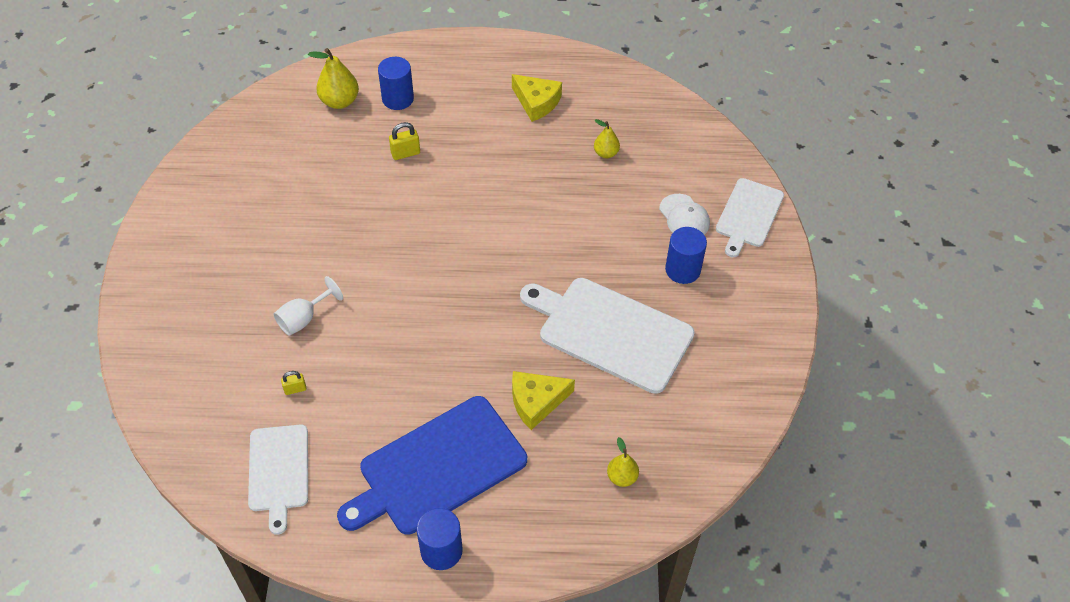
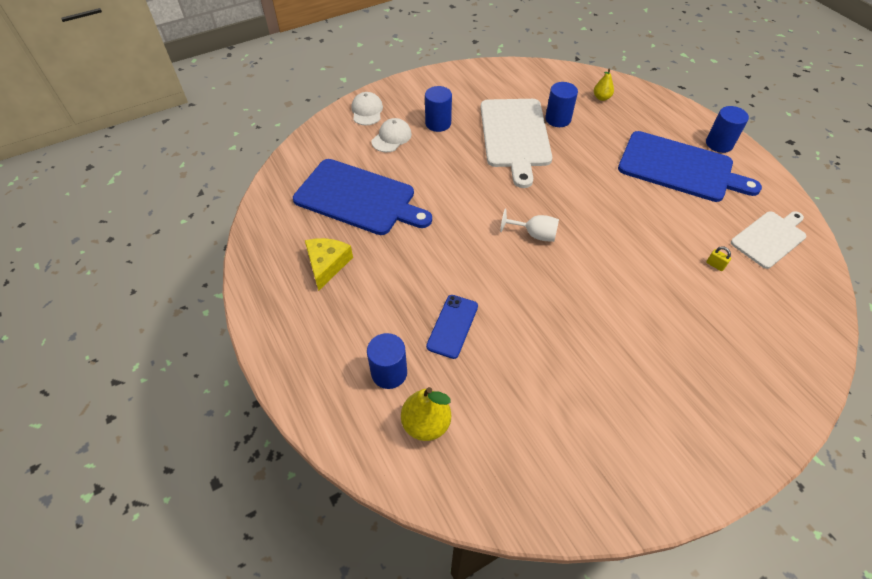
camera: 120 degrees left, 0 degrees up
white goblet [274,276,343,336] -> white goblet moved to [500,209,559,242]
yellow padlock [389,122,420,160] -> blue phone [426,295,478,359]
yellow cheese [512,371,575,430] -> none
yellow pear [594,119,620,158] -> blue cutting board [293,159,432,235]
white cutting board [716,178,784,257] -> white cap [351,92,383,125]
none -> blue cylinder [545,82,578,127]

